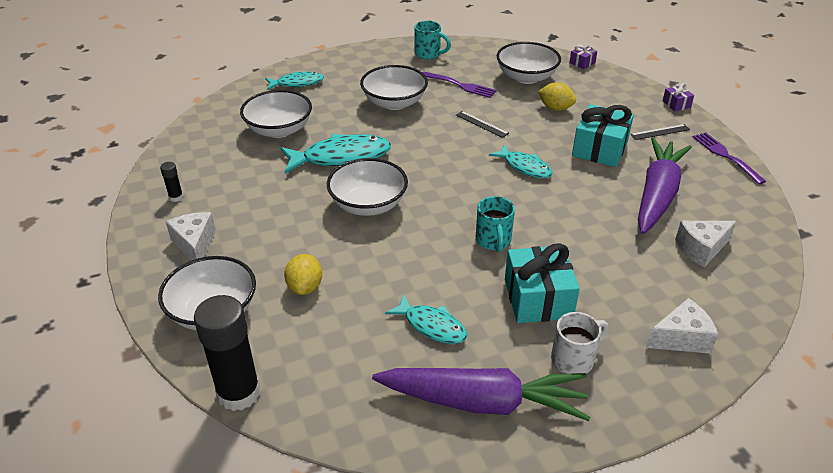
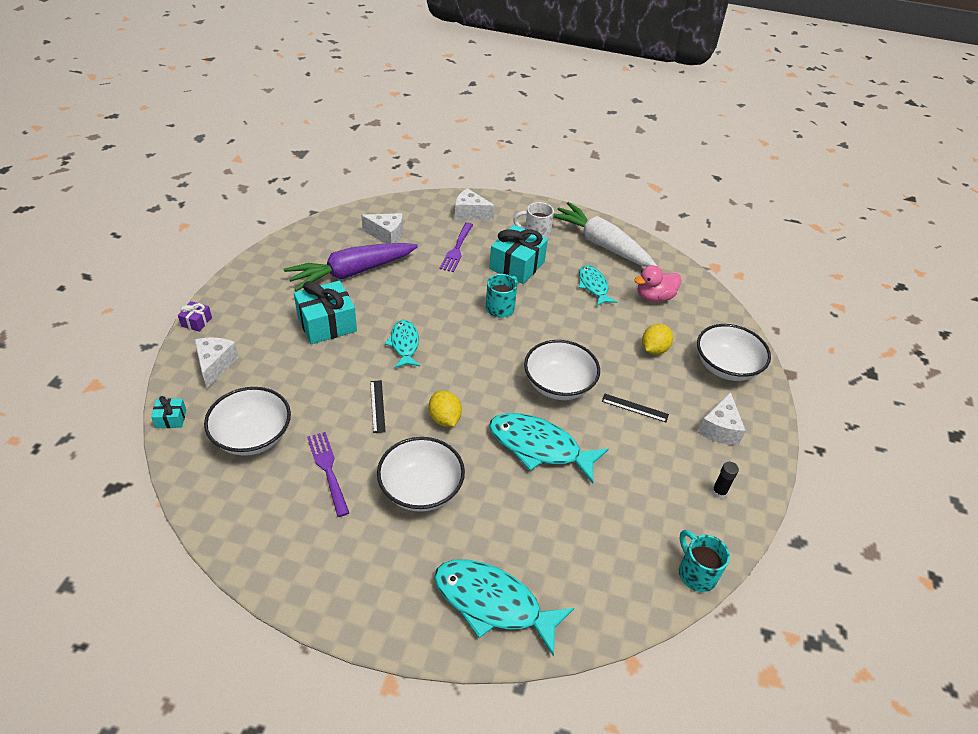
camera: 145 degrees left, 5 degrees up
black glue stick [194,295,260,411] -> none
white bowl [240,90,312,138] -> none
turquoise fish [265,72,324,90] -> turquoise fish [434,560,574,656], size x1.64
purple carrot [372,368,590,421] -> white carrot [553,202,657,267]
turquoise mug [414,21,451,60] -> turquoise mug moved to [679,530,730,592]
yellow lemon [538,82,576,111] -> yellow lemon moved to [429,391,462,427]
purple gift [569,45,597,69] -> turquoise gift [151,396,186,428]
black ruler [630,124,690,140] -> black ruler moved to [602,394,669,422]
purple fork [693,132,766,184] -> purple fork moved to [439,223,473,272]
none -> white cheese [195,337,239,388]
none -> pink duck [634,265,681,302]

